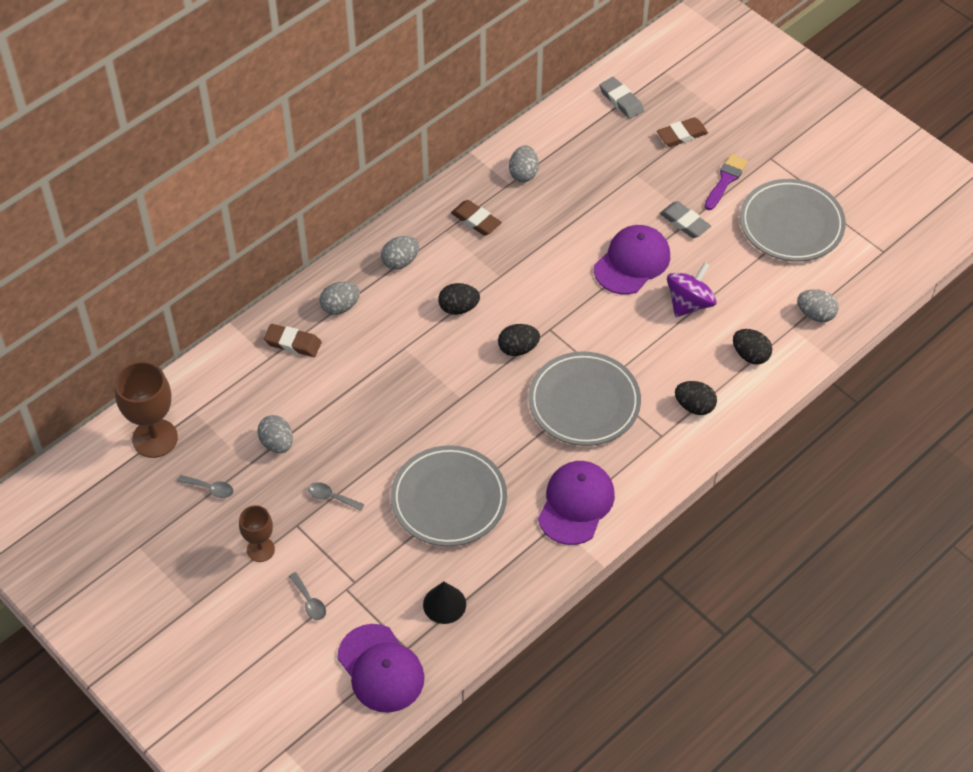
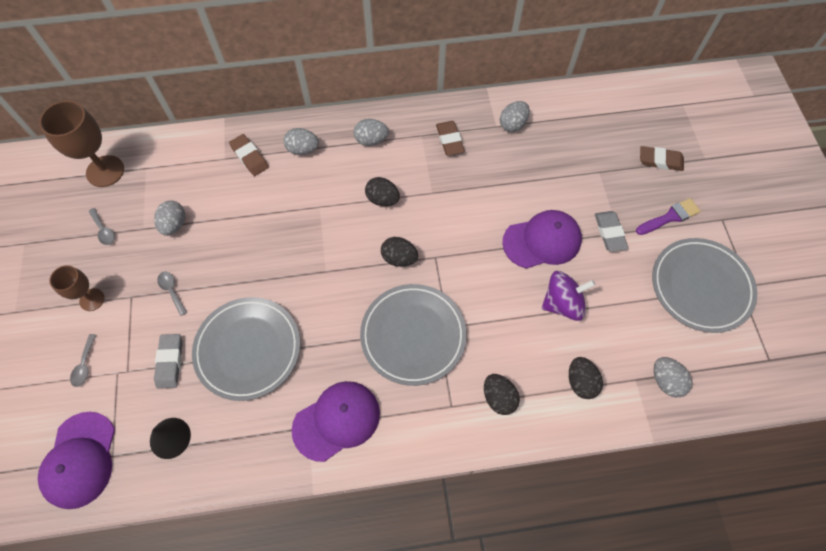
camera: 35 degrees right, 10 degrees up
grey eraser [599,77,644,119] -> grey eraser moved to [154,334,183,389]

